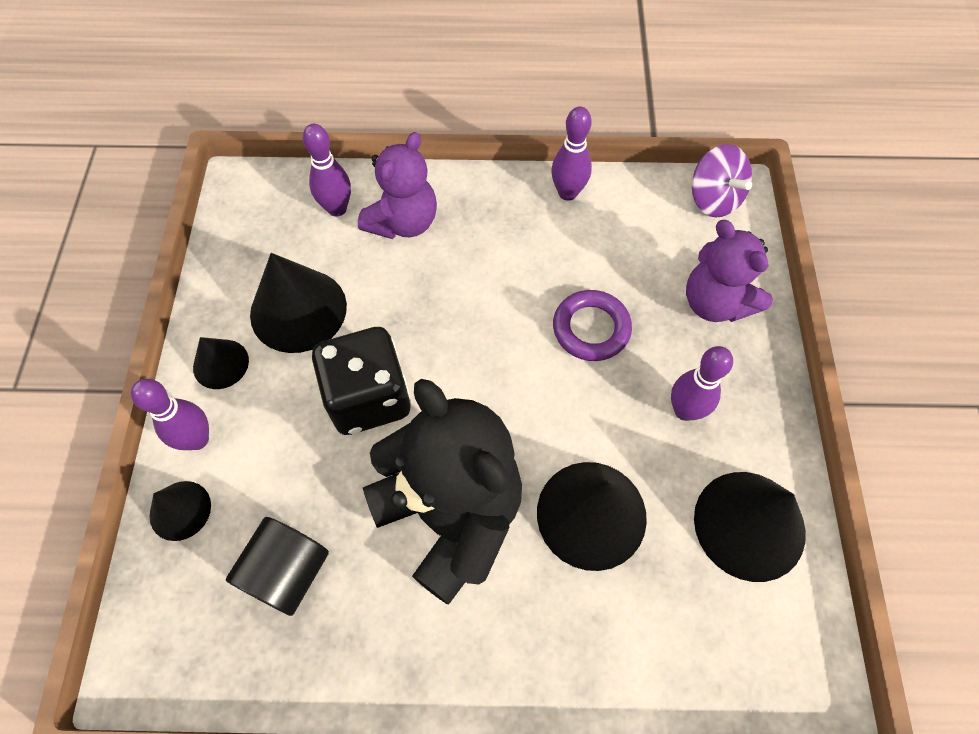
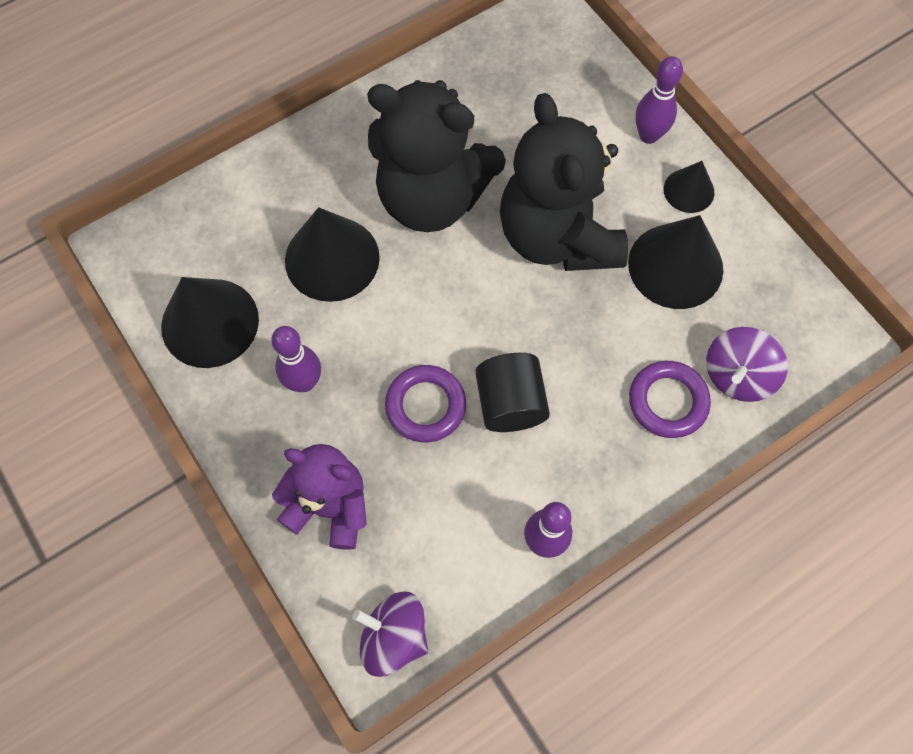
camera: 145 degrees right, 5 degrees up
black cone [150,481,211,541] -> none
black cylinder [226,517,329,616] -> black cylinder moved to [475,353,550,432]
purple bowling pin [303,124,351,217] -> purple spinning top [706,327,788,402]
black dice [312,327,411,435] -> black teddy bear [500,93,628,271]
purple teddy bear [358,132,437,239] -> purple ring [629,361,711,438]

